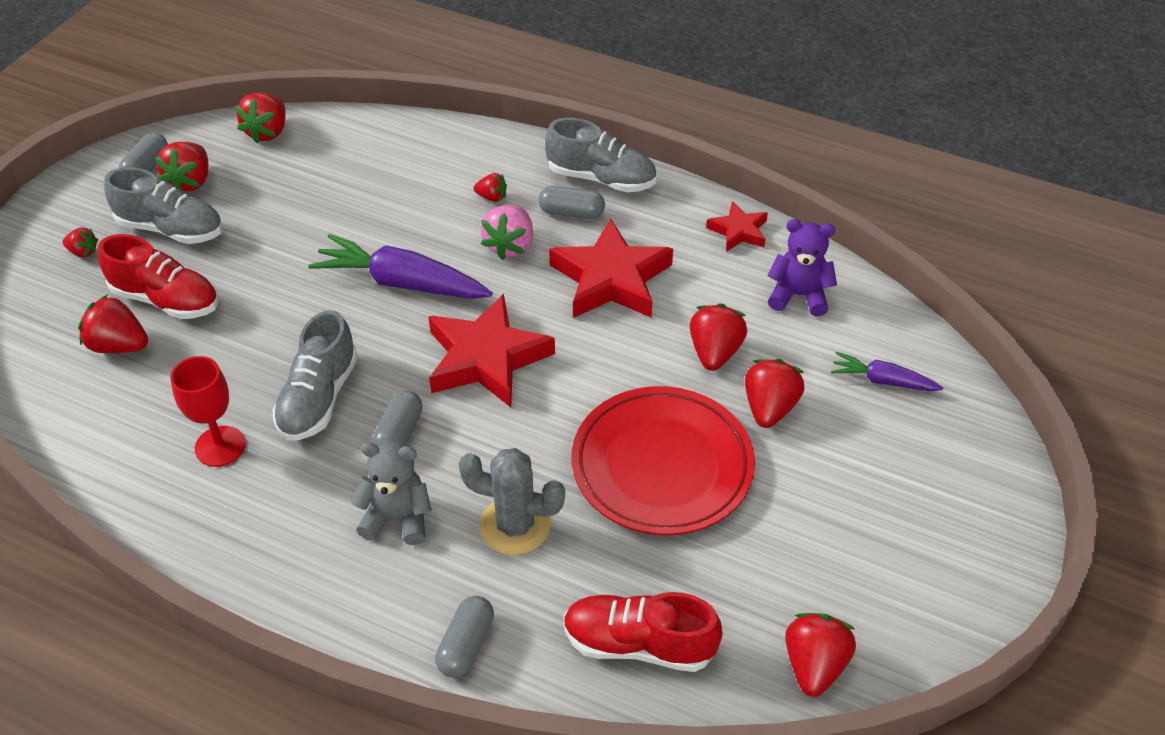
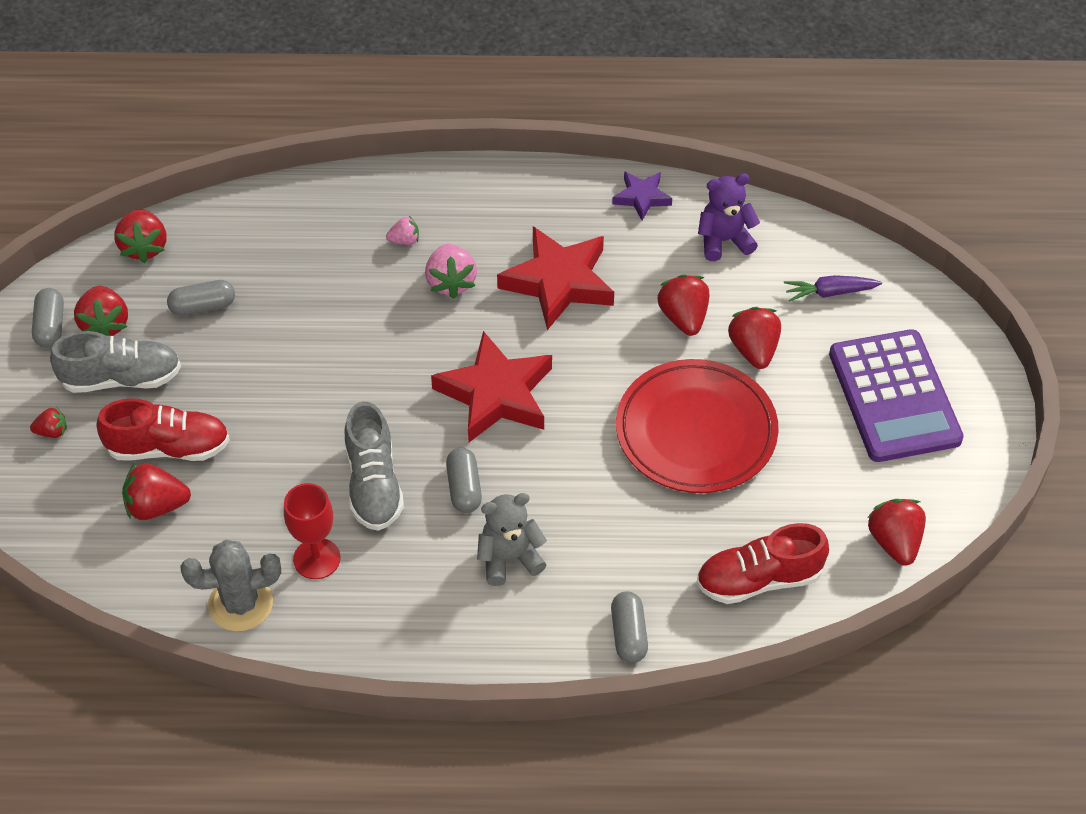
camera: 25 degrees left, 5 degrees up
purple carrot [308,234,493,299] -> none
grey cactus [459,448,565,555] -> grey cactus moved to [180,540,281,631]
red strawberry [474,173,507,202] -> pink strawberry [386,216,419,245]
grey capsule [538,186,605,219] -> grey capsule moved to [167,280,235,316]
grey shoe [545,118,656,192] -> none
red star [706,201,768,252] -> purple star [612,171,672,221]
none -> purple calculator [829,329,964,462]

